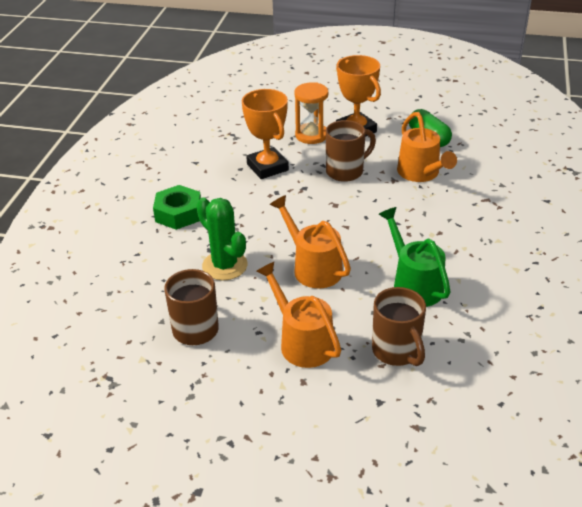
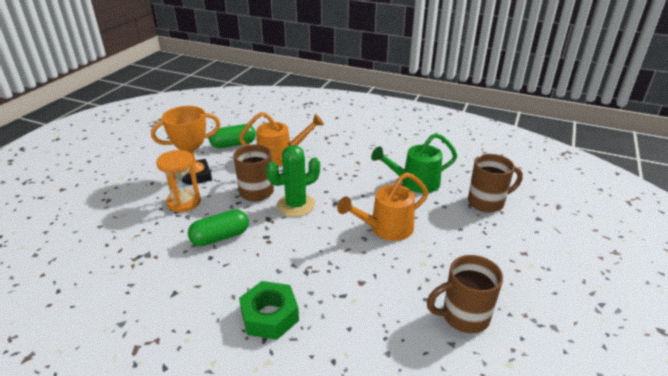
camera: 80 degrees left, 5 degrees down
green cactus [196,197,248,280] -> green cactus moved to [266,145,320,217]
orange trophy [242,89,289,179] -> green capsule [188,209,249,246]
orange watering can [256,262,341,368] -> none

